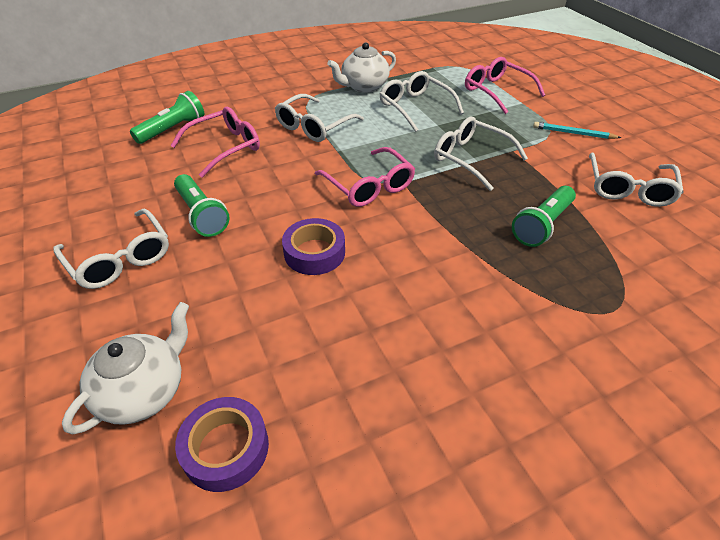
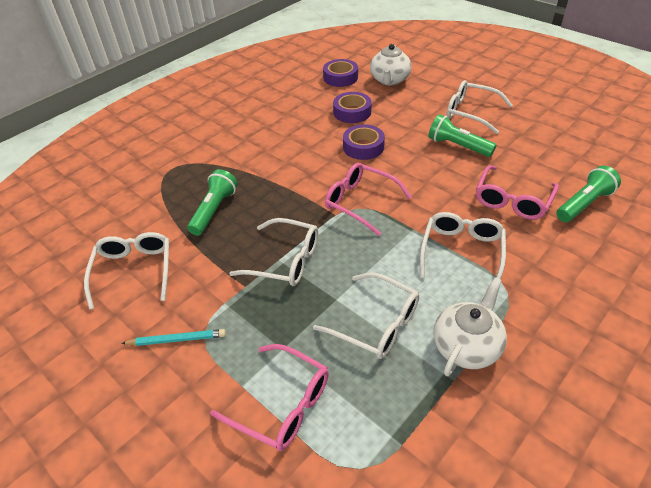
camera: 160 degrees right, 0 degrees up
green flashlight [130,91,204,144] -> green flashlight turned 150 degrees counterclockwise [556,166,621,222]
none -> purple tape [333,92,372,123]

